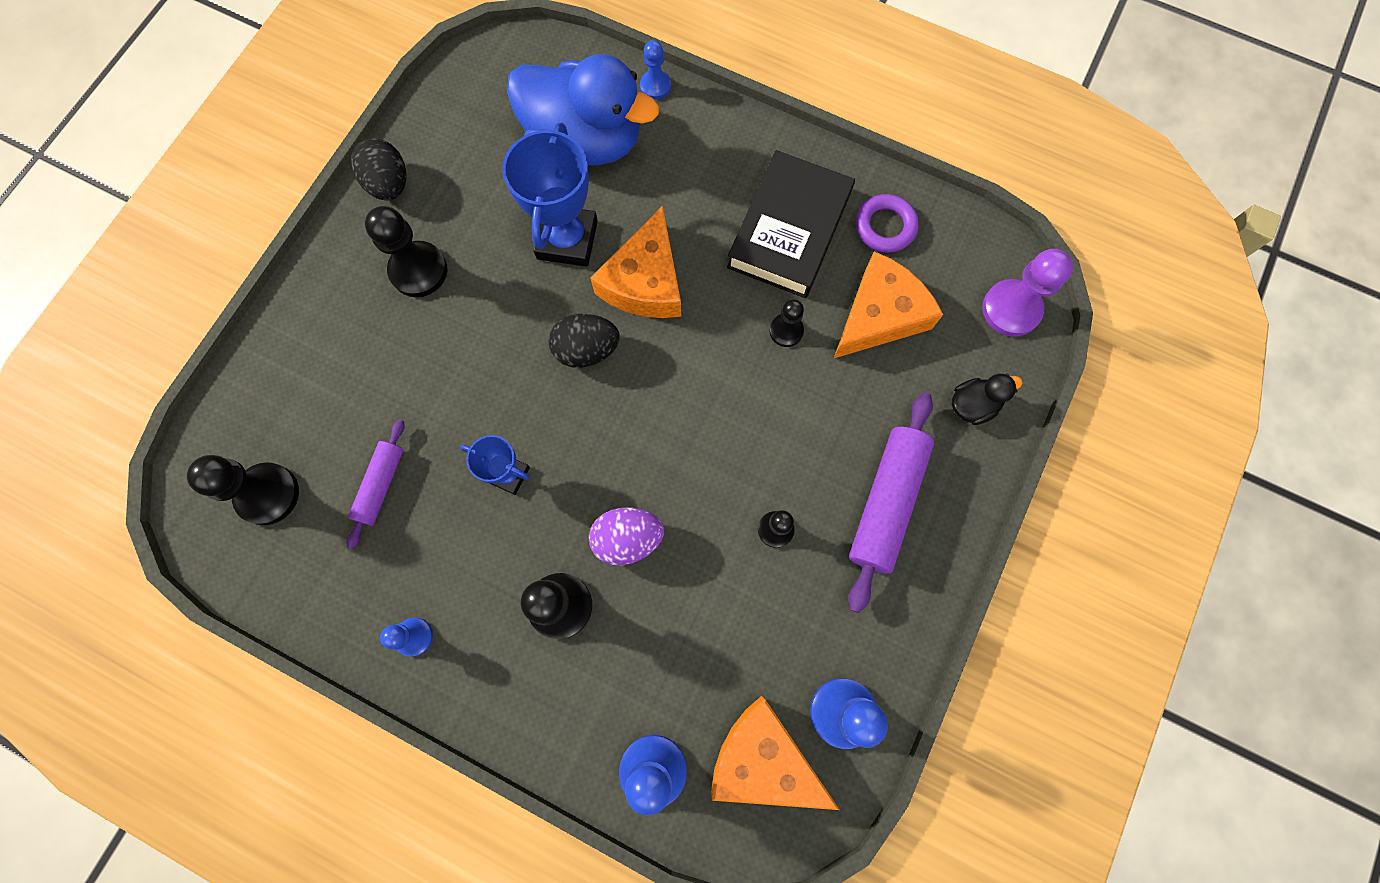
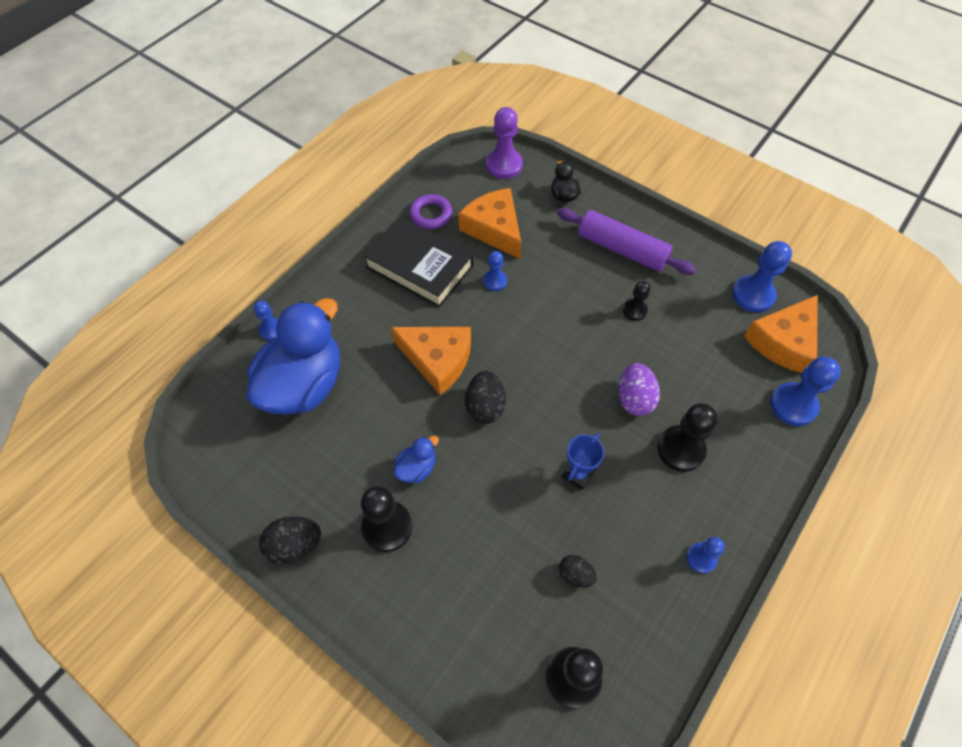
camera: 80 degrees left, 15 degrees down
purple rolling pin [347,420,405,549] -> black egg [559,555,597,588]
blue trophy [502,123,598,267] -> none
black pawn [769,299,804,347] -> blue pawn [483,251,507,291]
none -> blue duck [393,436,439,483]

